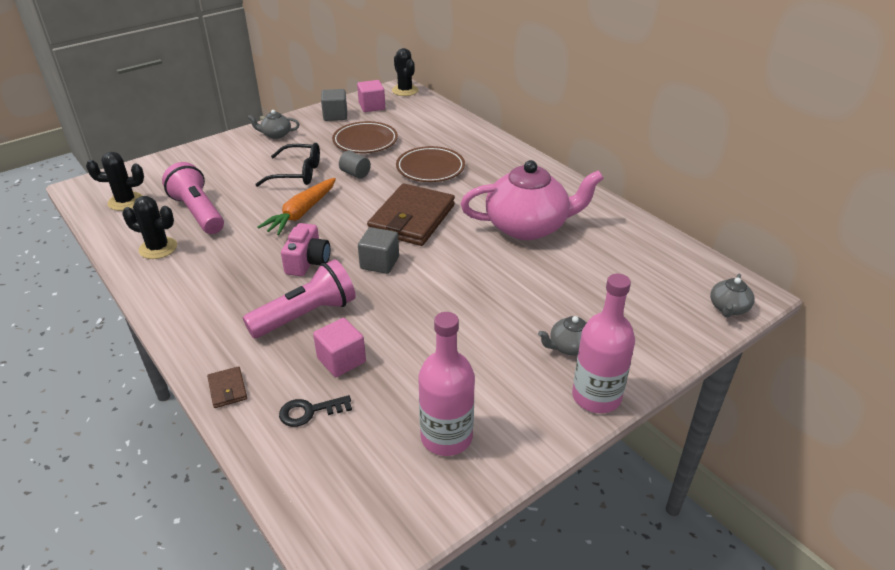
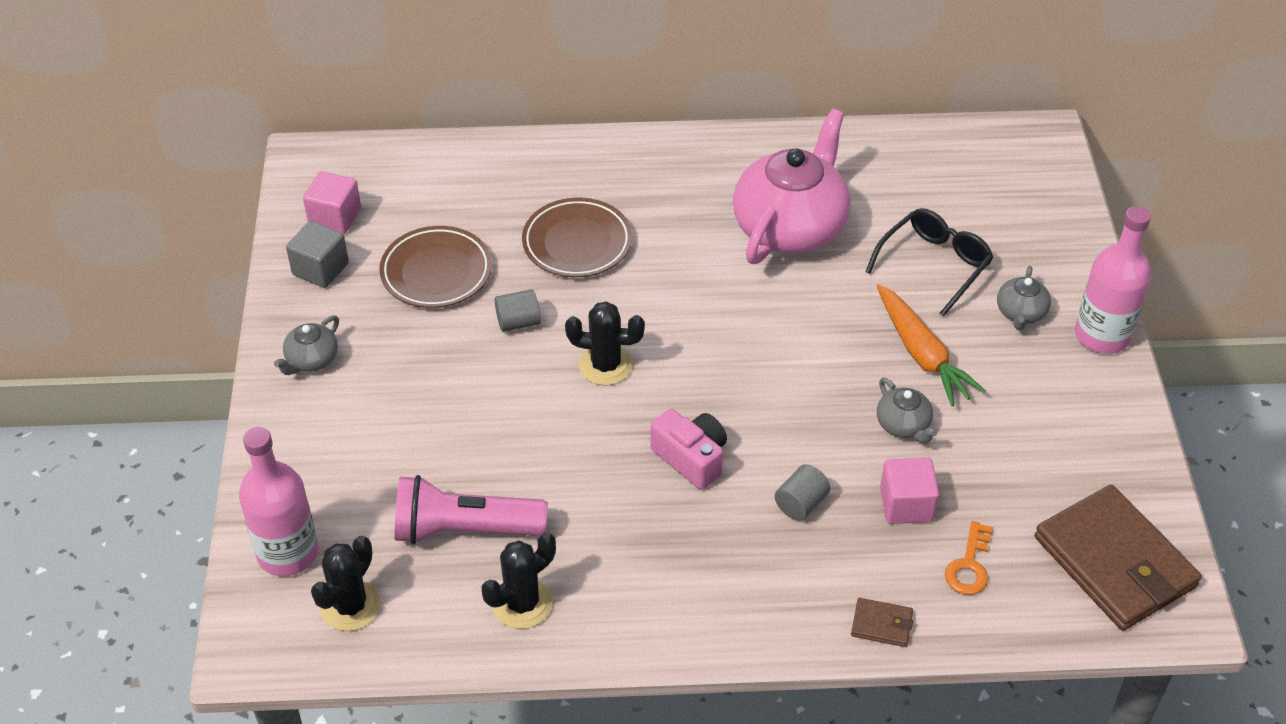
camera: 55 degrees left, 10 degrees up
pink flashlight [243,259,356,338] -> grey cylinder [775,464,830,521]
black glasses [255,143,320,187] -> black glasses moved to [866,208,993,317]
orange carrot [257,178,336,235] -> orange carrot moved to [877,284,986,406]
black key [279,395,352,427] -> orange key [945,521,993,595]
grey cube [358,227,399,274] -> none
brown wallet [367,183,455,246] -> brown wallet moved to [1035,485,1202,631]
black cactus [392,48,418,96] -> black cactus moved to [565,301,645,385]
pink bottle [418,312,475,456] -> pink bottle moved to [239,427,319,576]
grey teapot [710,274,755,318] -> grey teapot moved to [877,378,937,443]

